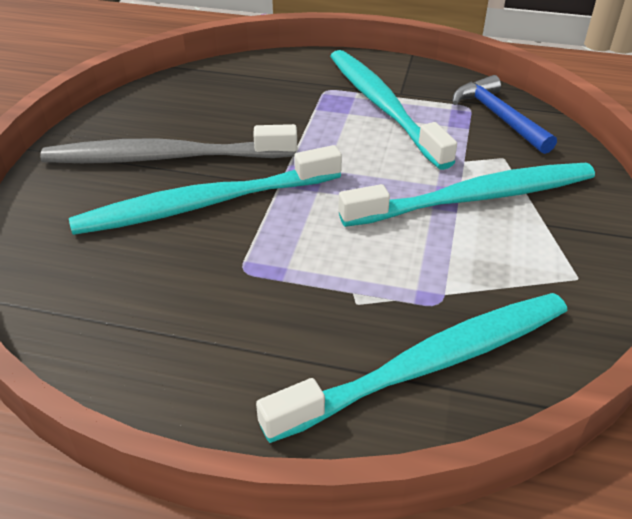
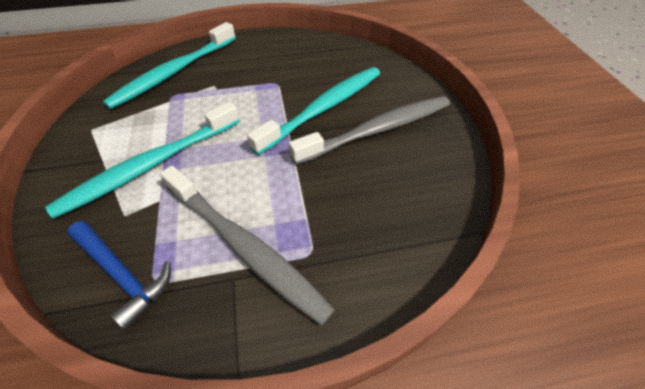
camera: 155 degrees right, 10 degrees up
turquoise toothbrush [330,50,457,170] -> grey toothbrush [160,166,335,325]

